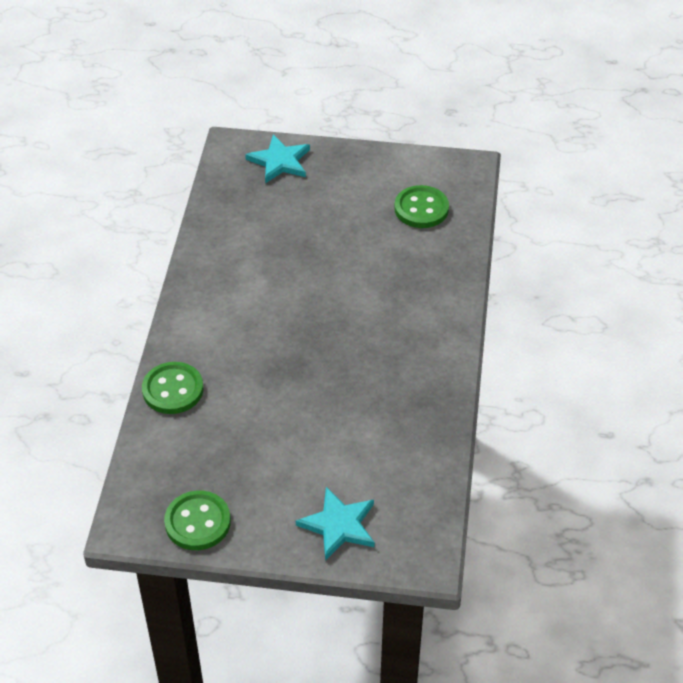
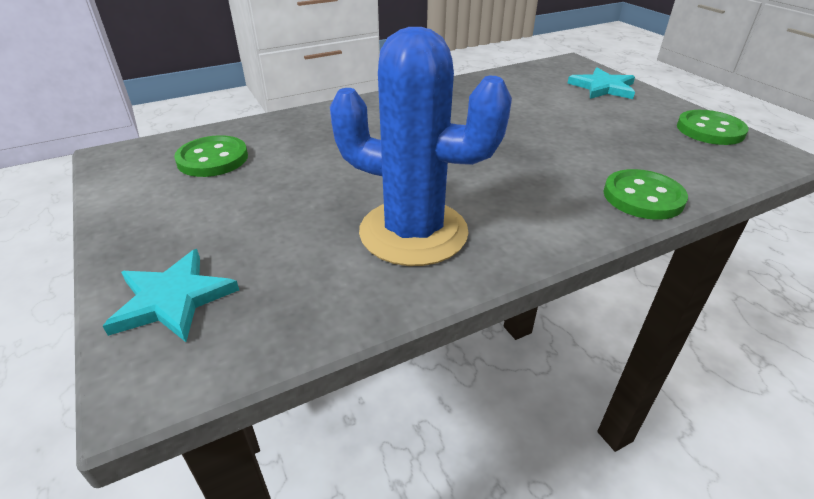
camera: 125 degrees left, 10 degrees down
none -> blue cactus [330,27,512,266]

